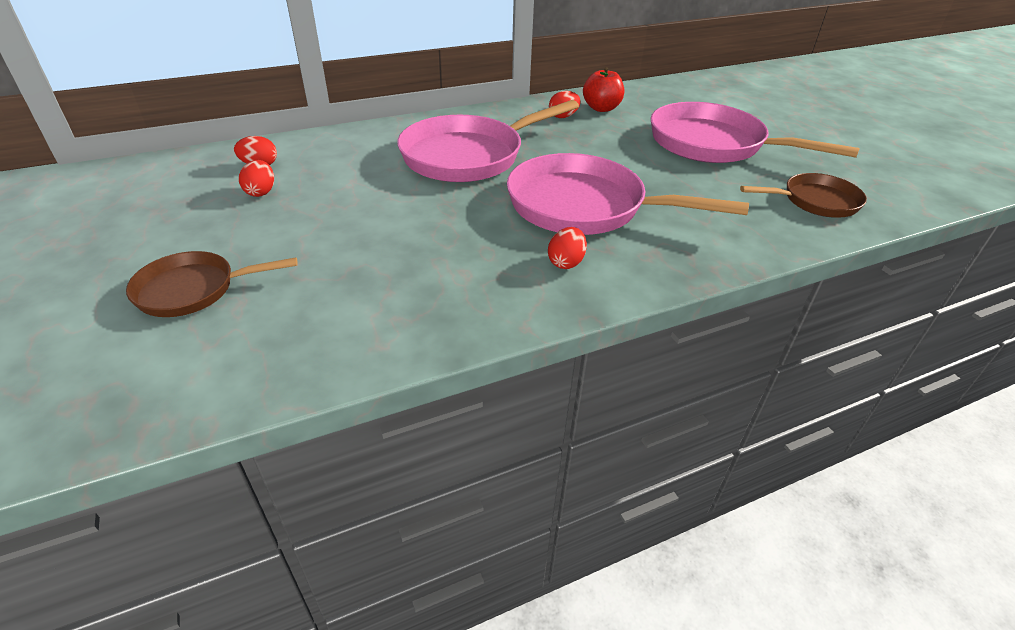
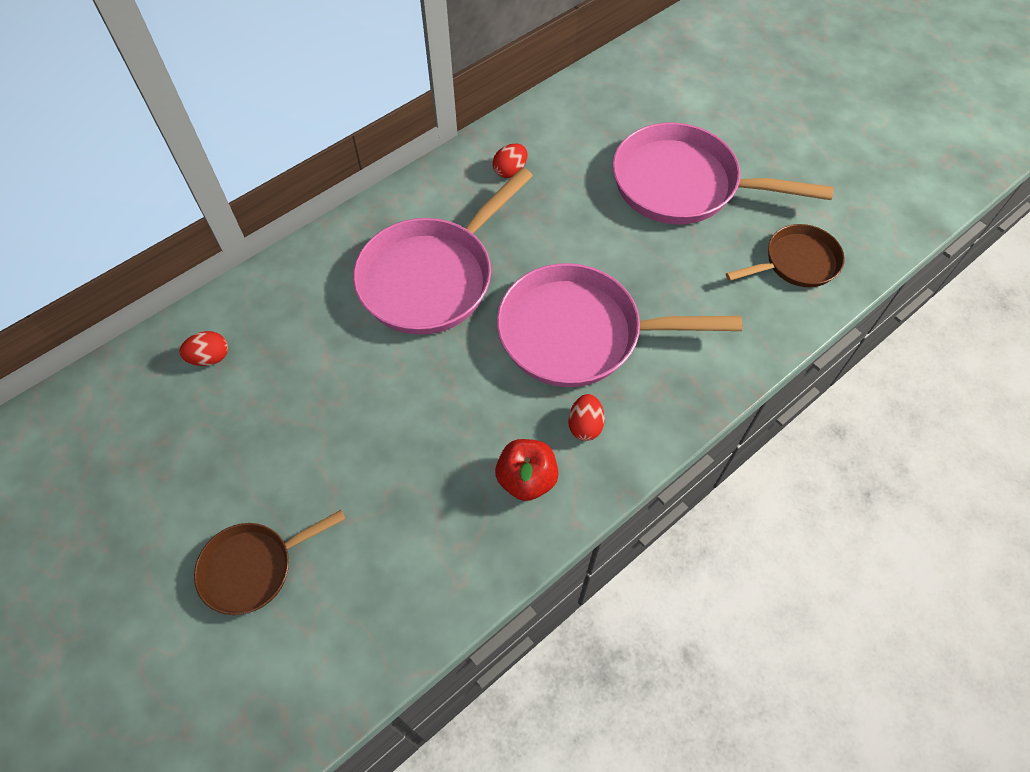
camera: 15 degrees left, 20 degrees up
red egg [239,160,274,197] -> none
red apple [583,67,624,112] -> red apple moved to [495,439,559,501]

